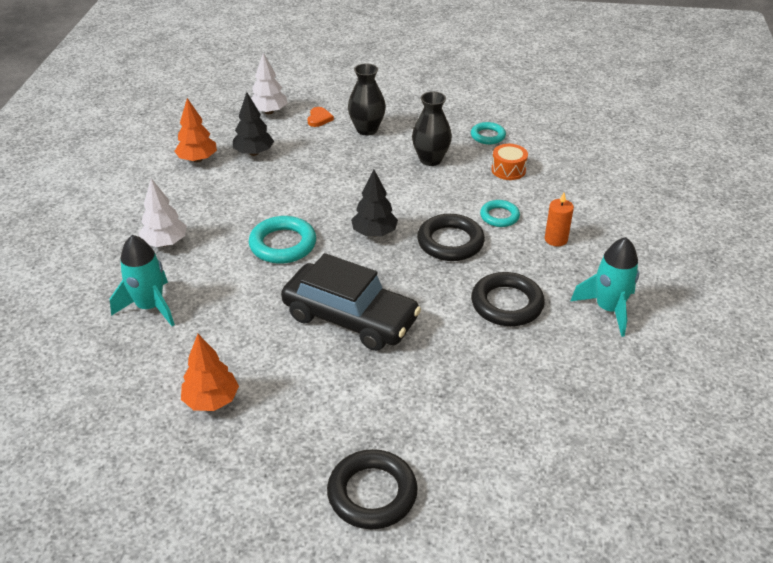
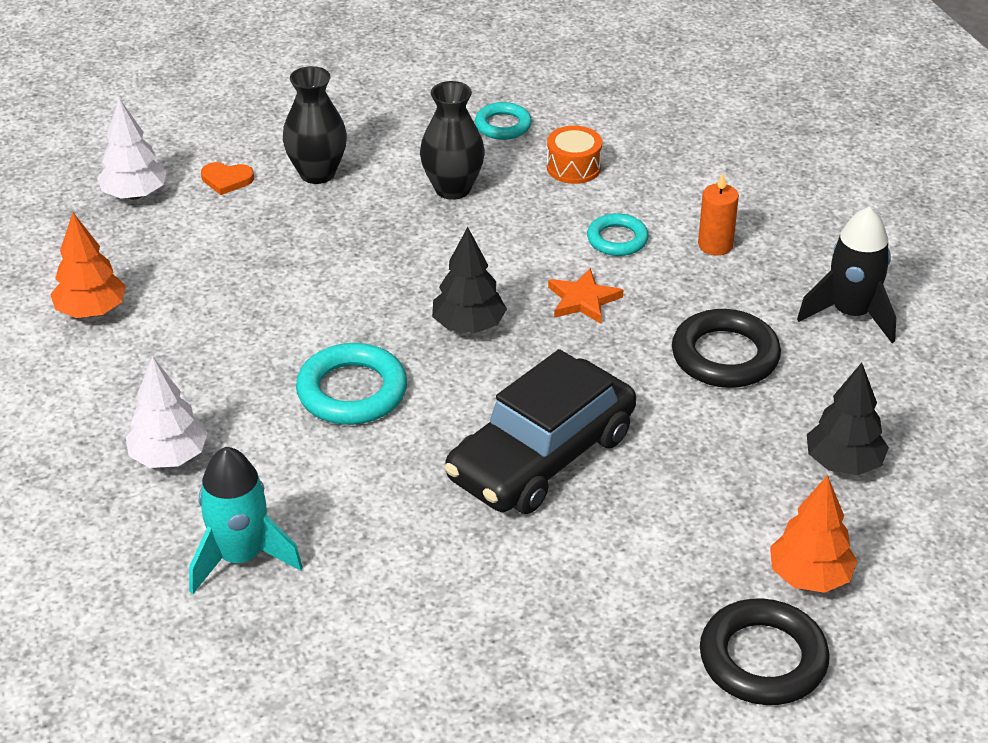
camera: 30 degrees left, 0 degrees up
orange tree [181,334,239,411] -> orange tree moved to [770,475,857,593]
black tree [233,92,274,156] -> black tree moved to [807,363,889,475]
black car [281,253,421,351] -> black car turned 135 degrees clockwise [445,349,636,514]
orange heart [307,107,334,127] -> orange heart turned 120 degrees clockwise [201,162,254,195]
black ring [417,214,485,261] -> orange star [548,268,623,324]
turquoise rocket [571,237,639,337] -> black rocket [797,206,896,343]

